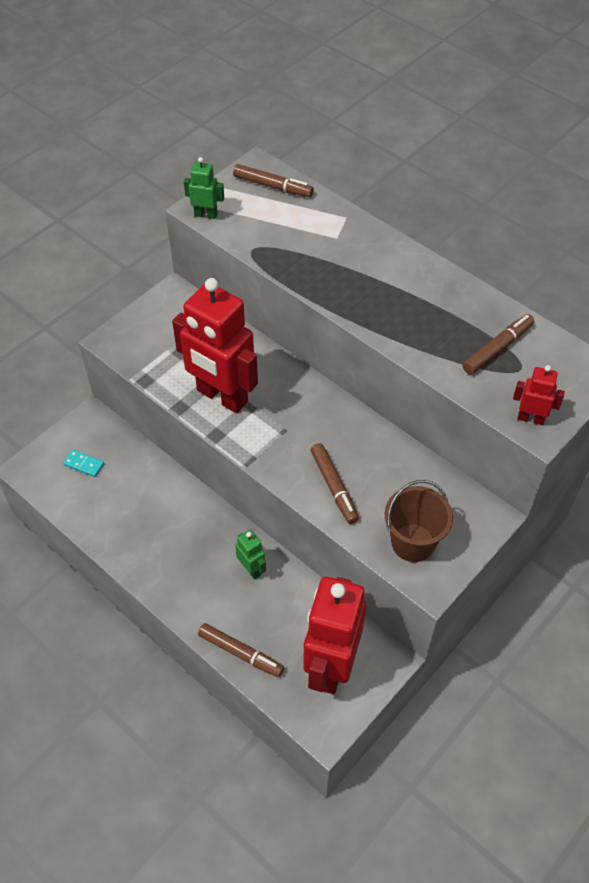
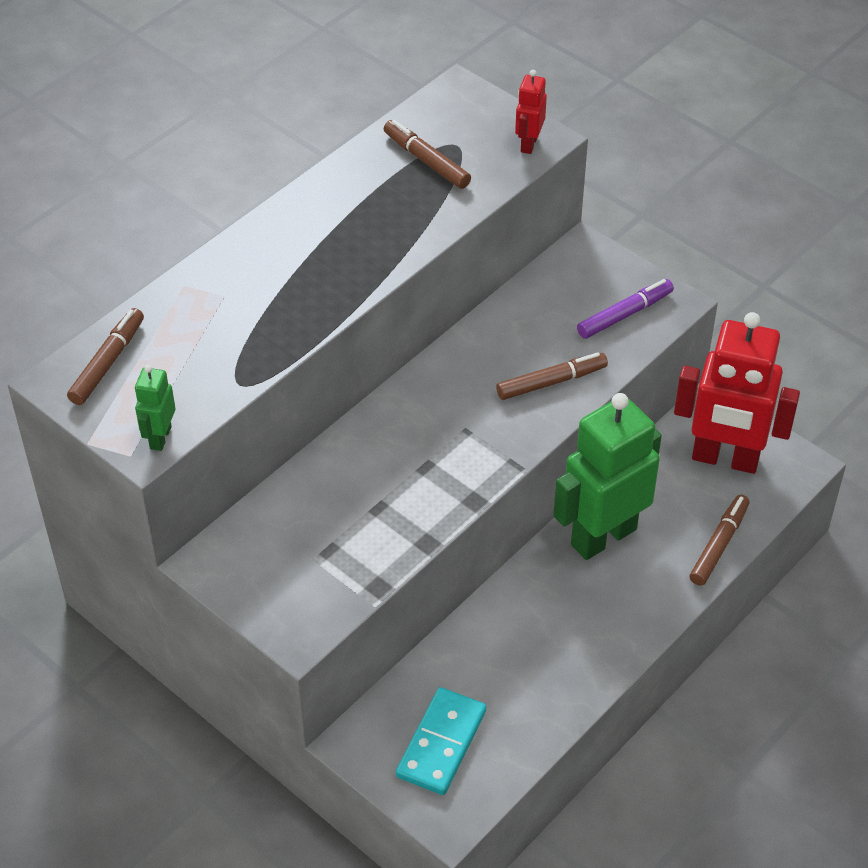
camera: 90 degrees left, 5 degrees down
turquoise domino [63,450,104,477] -> turquoise domino [396,687,486,795], size x1.93
red robot [172,278,258,413] -> none
green robot [235,529,266,580] -> green robot [553,393,662,560], size x2.27
brown bucket [385,480,453,562] -> purple marker [577,279,674,339]

